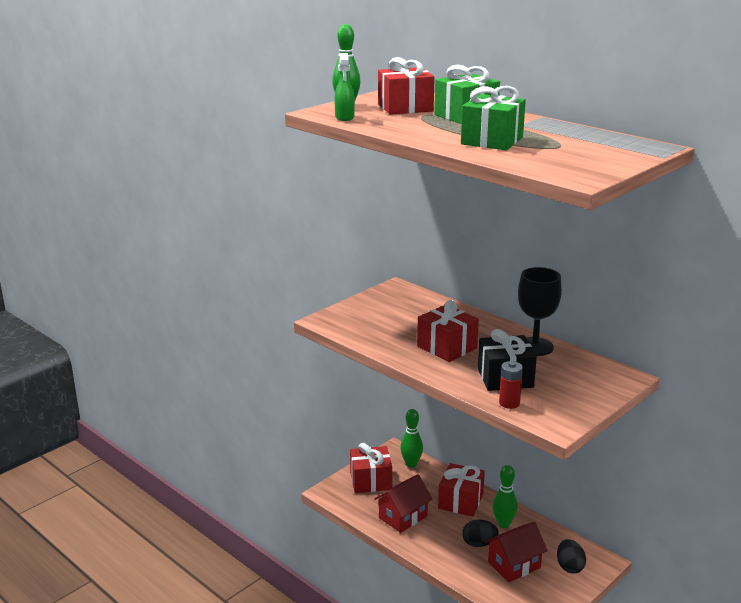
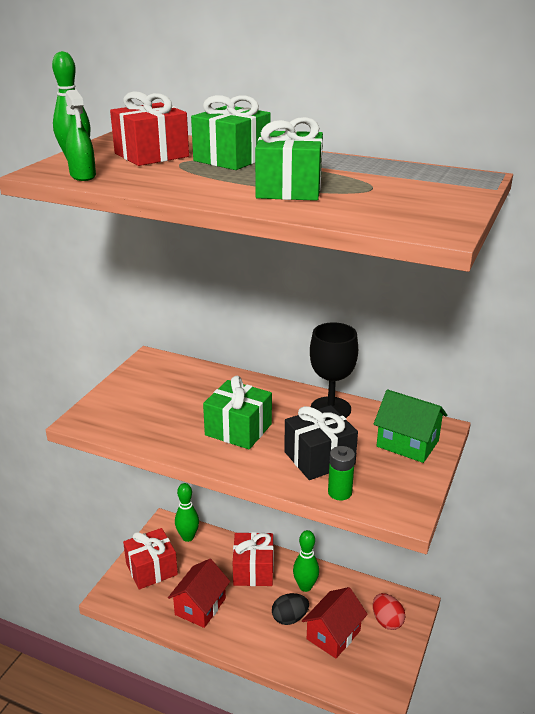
camera: 20 degrees left, 5 degrees up
red gift [417,300,479,362] -> green gift [203,376,272,449]
red battery [499,361,523,409] -> green battery [328,446,355,500]
black egg [557,539,586,574] -> red egg [373,593,405,630]
none -> green house [374,389,447,463]

